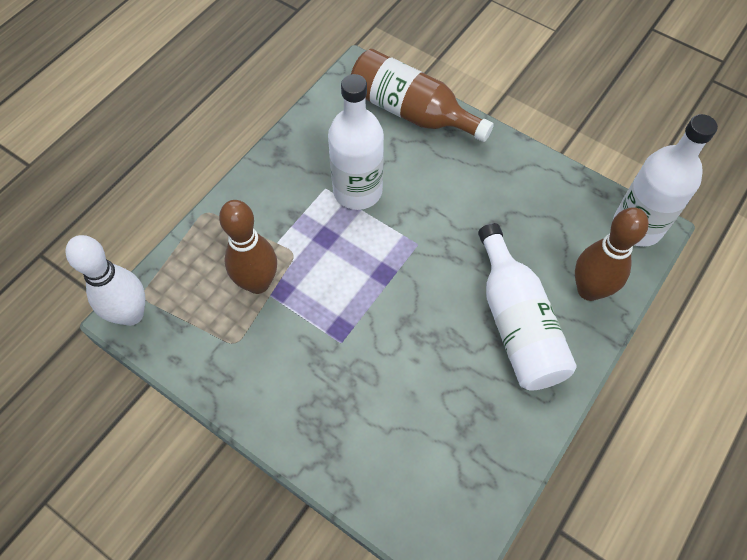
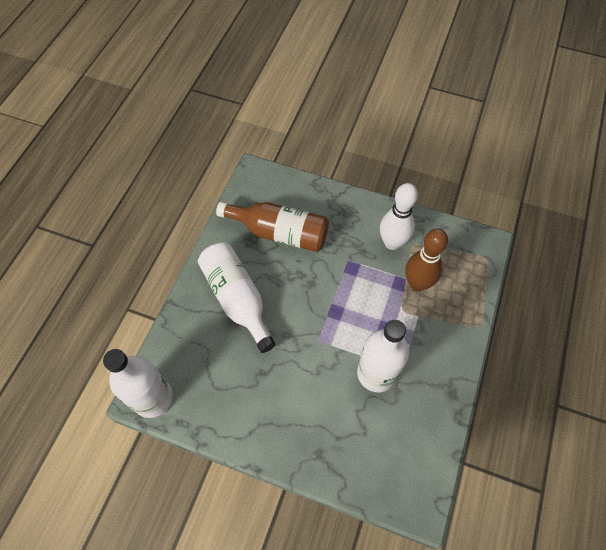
camera: 165 degrees right, 0 degrees up
white bowling pin [66,235,145,326] -> white bowling pin moved to [380,183,418,250]
brown bottle [351,49,494,142] -> brown bottle moved to [216,201,329,252]
brown bowling pin [575,207,649,301] -> none

